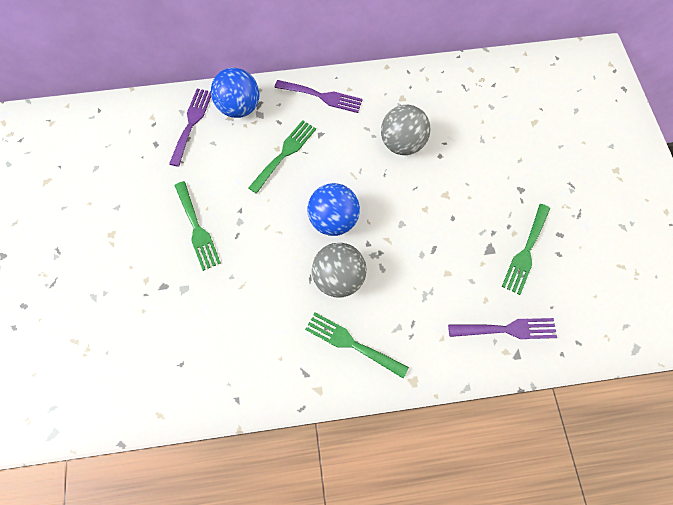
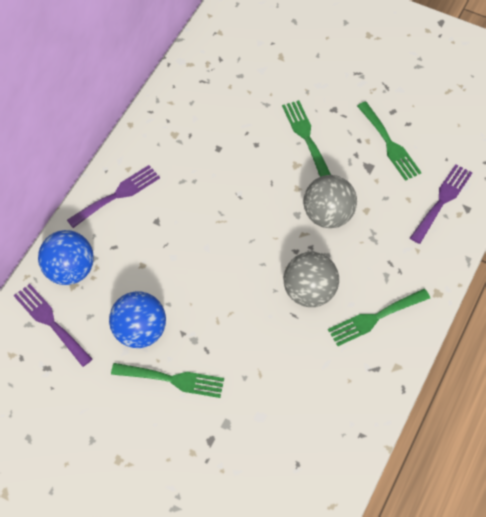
camera: 55 degrees left, 10 degrees down
green fork [249,120,316,194] -> green fork moved to [282,100,331,177]
blue ball [307,183,360,236] -> blue ball moved to [109,291,166,348]
grey ball [381,105,431,155] -> grey ball moved to [303,175,357,228]

